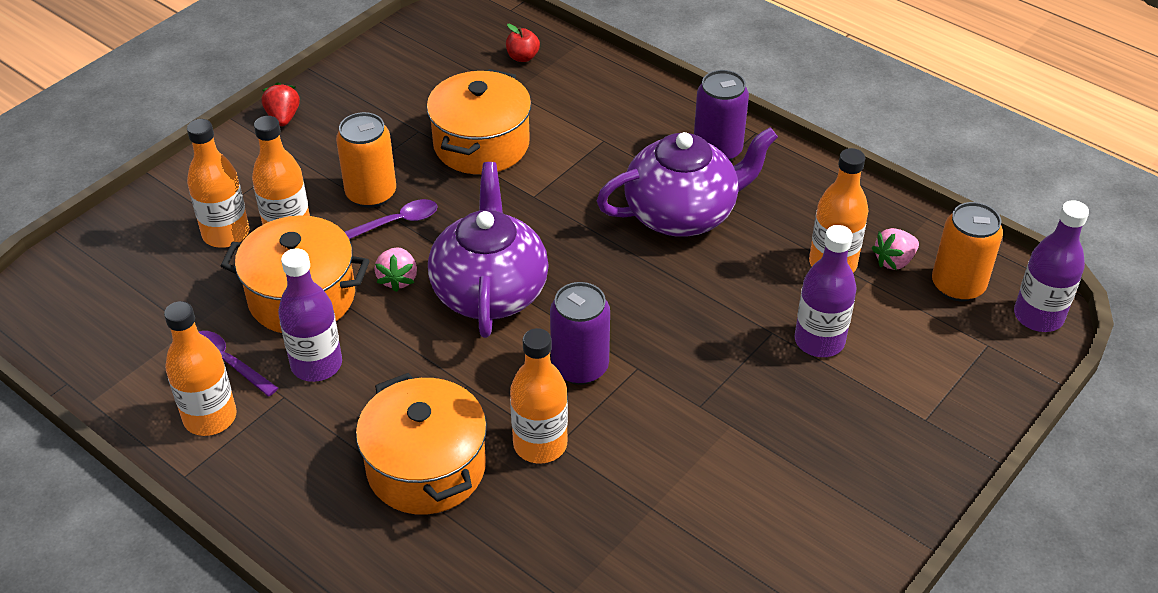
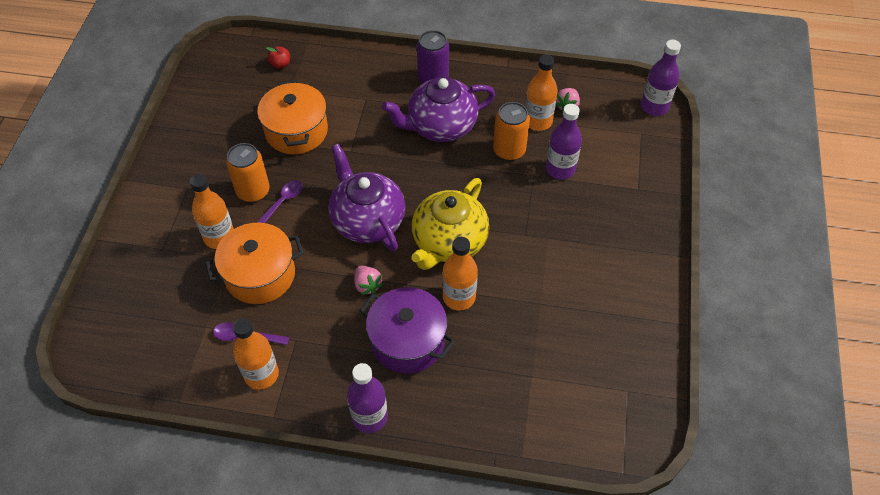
camera: 30 degrees left, 10 degrees up
orange bottle [187,119,249,248] -> none
red strawberry [262,82,300,126] -> none
purple bottle [278,248,342,382] -> purple bottle moved to [347,363,388,433]
orange pot [356,373,487,515] -> purple pot [360,287,456,374]
pink strawberry [374,247,417,292] -> pink strawberry moved to [355,266,383,295]
purple can [550,282,610,385] -> yellow teapot [411,178,489,270]
purple teapot [597,127,778,237] -> purple teapot turned 150 degrees counterclockwise [382,77,495,142]
orange can [932,202,1003,301] -> orange can moved to [493,102,530,161]

